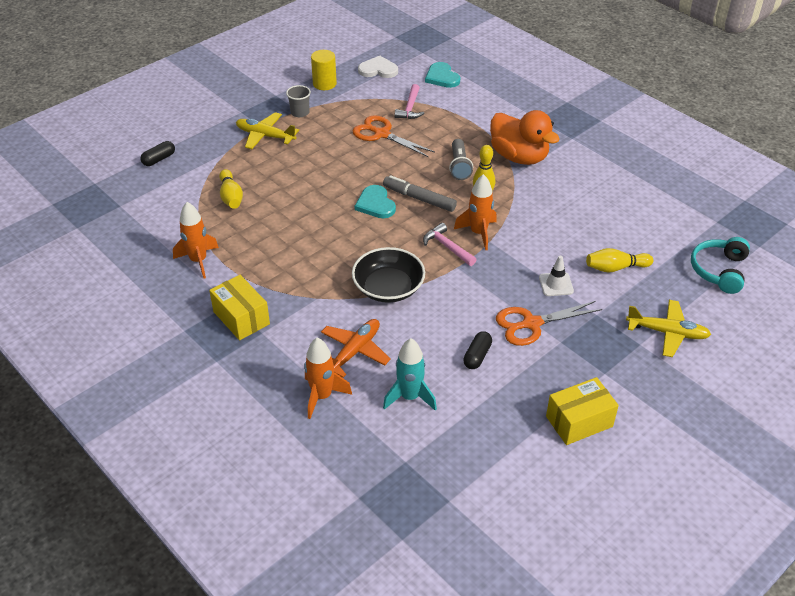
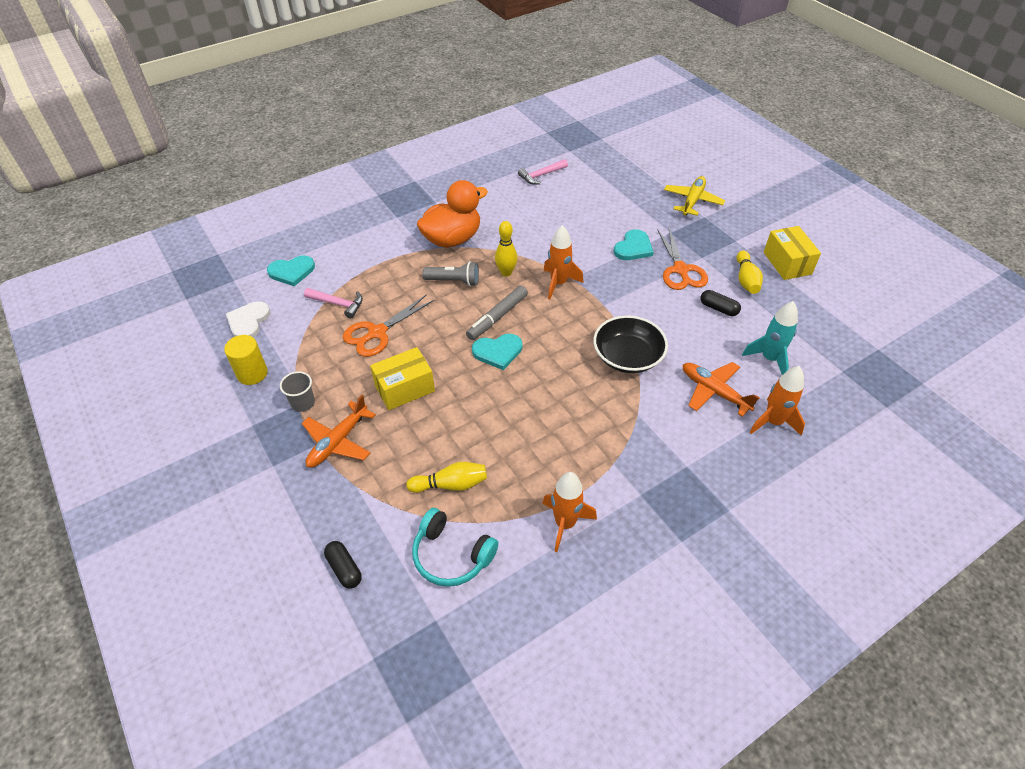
camera: 80 degrees left, 5 degrees up
yellow box [209,275,270,340] -> yellow box moved to [370,347,435,410]
yellow plane [236,112,299,149] -> orange plane [302,395,376,468]
pink hammer [423,223,477,266] -> pink hammer moved to [518,159,568,185]
white traffic cone [539,256,574,296] -> turquoise heart [614,229,654,260]
yellow bowling pin [586,248,653,273] -> yellow bowling pin moved to [736,251,763,294]
turquoise headphones [691,237,750,294] -> turquoise headphones moved to [412,508,498,587]

